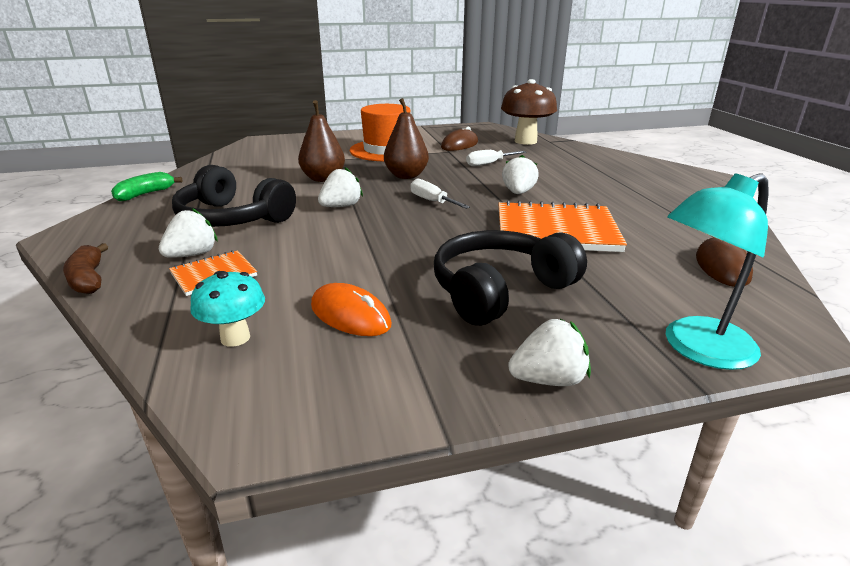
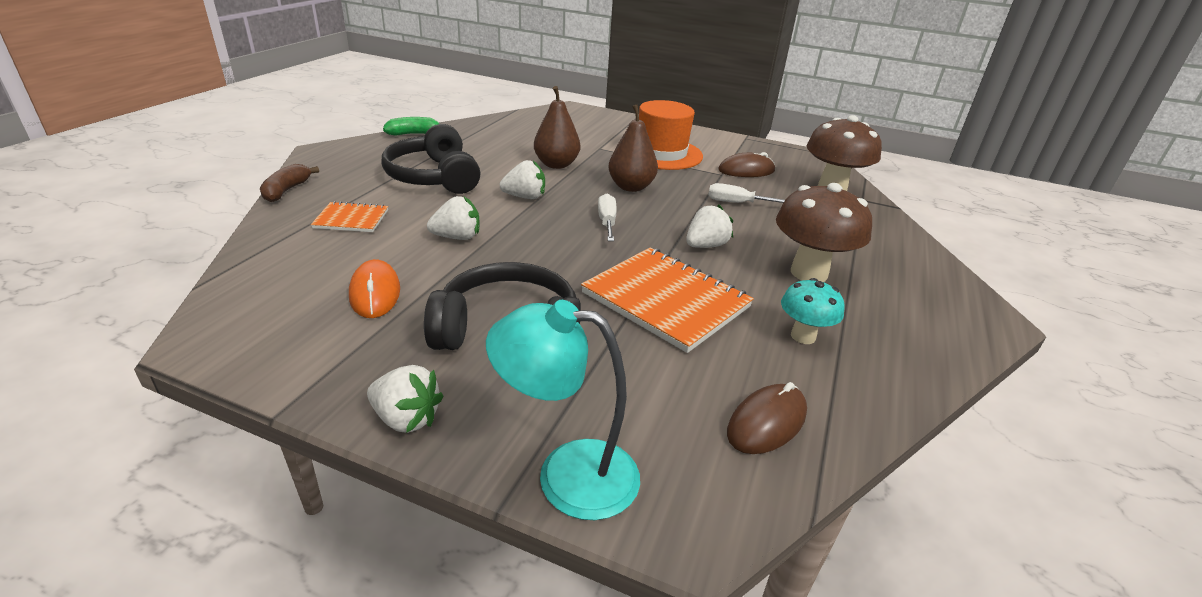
camera: 35 degrees right, 5 degrees up
white strawberry [159,208,218,258] -> white strawberry moved to [427,196,480,240]
turquoise mushroom [190,271,265,347] -> turquoise mushroom moved to [781,278,845,344]
none -> brown mushroom [776,183,872,282]

